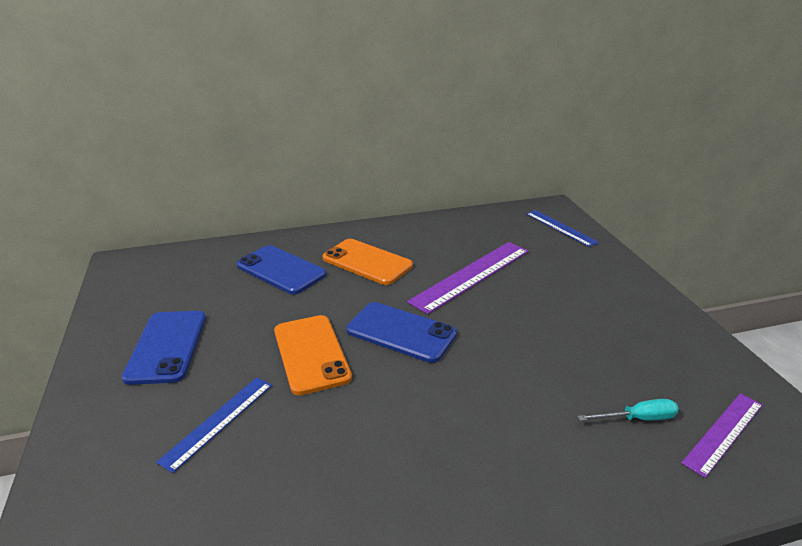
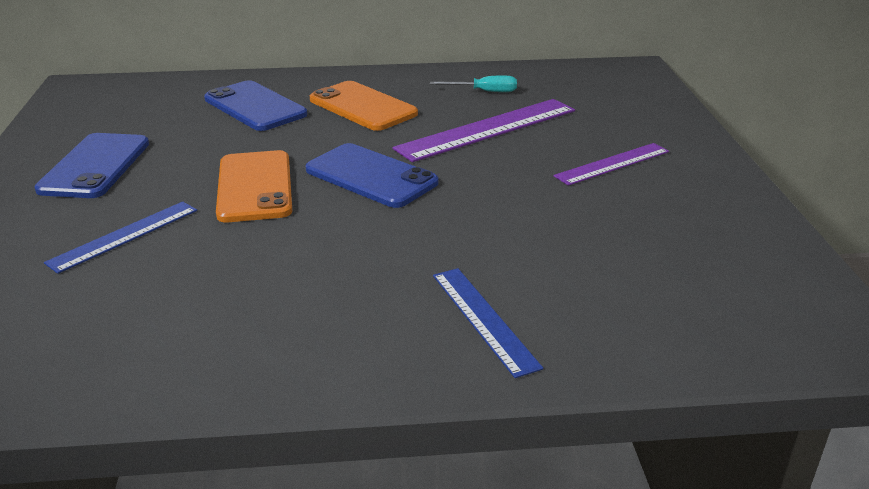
camera: 10 degrees right, 0 degrees up
blue ruler [526,210,599,247] -> blue ruler moved to [433,268,543,378]
turquoise screwdriver [577,399,679,421] -> turquoise screwdriver moved to [430,76,517,92]
purple ruler [681,393,763,478] -> purple ruler moved to [554,143,669,186]

